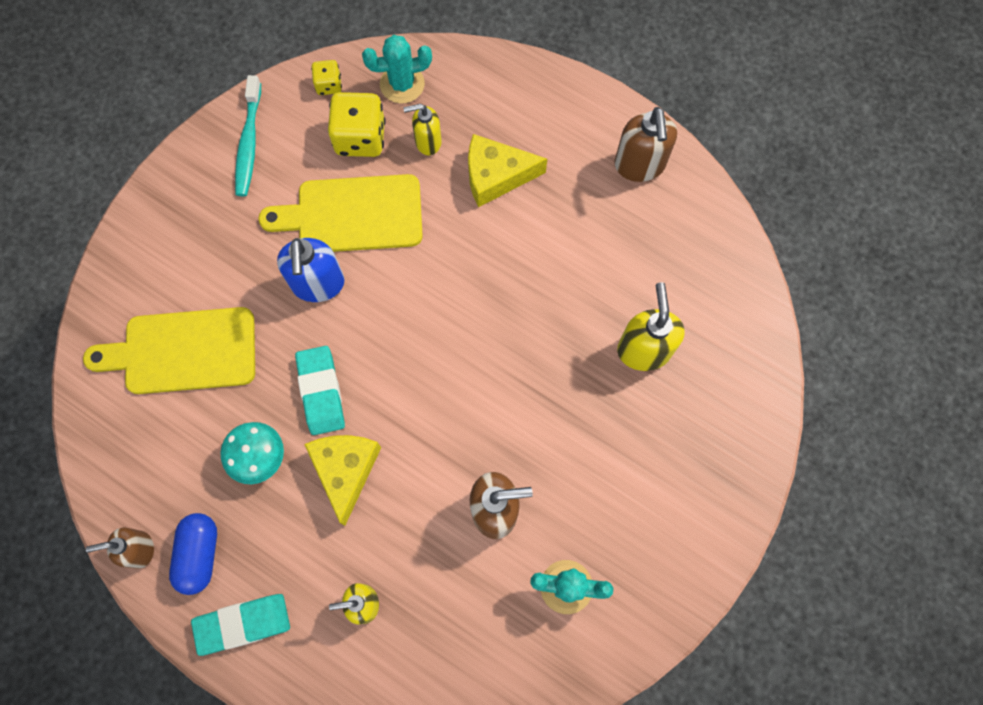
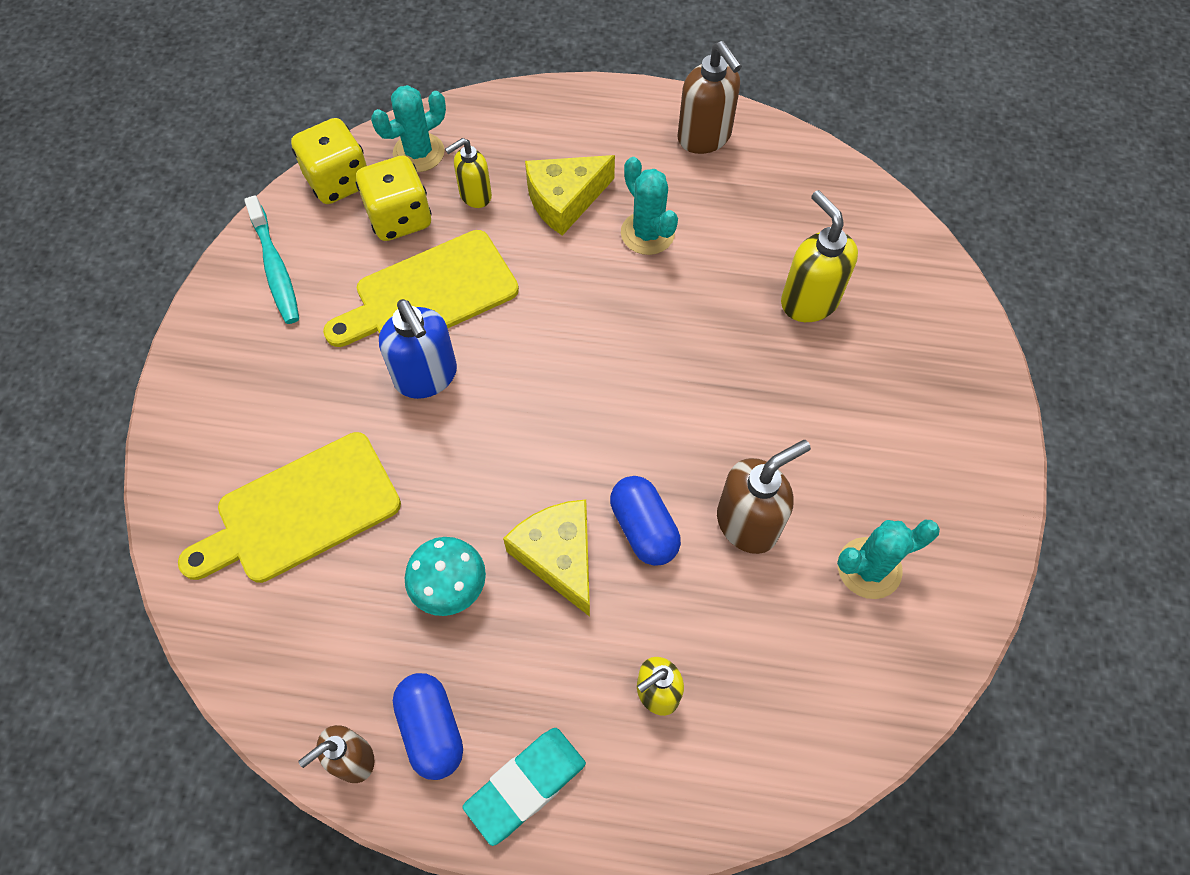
camera: 25 degrees left, 10 degrees down
turquoise eraser [295,346,345,435] -> none
yellow dice [311,60,342,95] -> yellow dice [291,118,367,204], size x1.87
none -> blue capsule [610,476,681,566]
none -> turquoise cactus [621,157,678,255]

